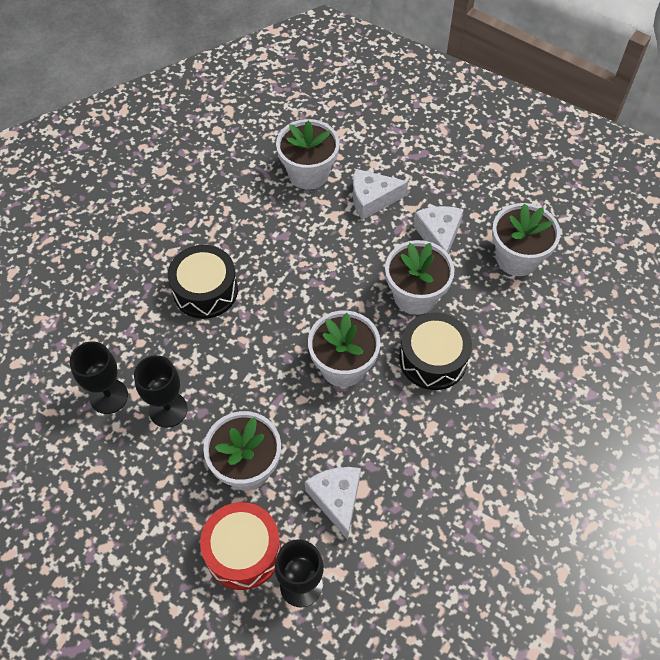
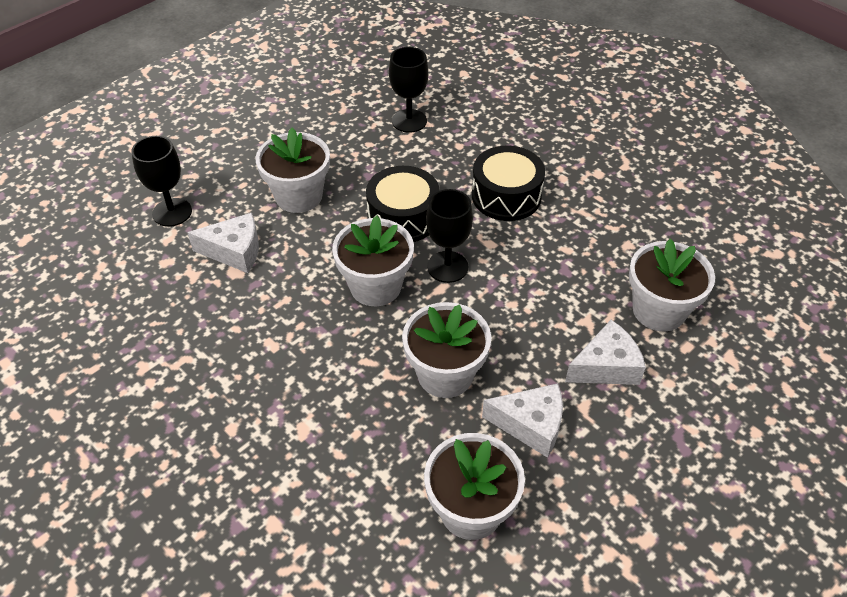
camera: 105 degrees right, 10 degrees down
black goblet [134,355,188,428] -> black goblet moved to [426,189,473,283]
red drum [200,502,281,590] -> none
white cheese [353,169,408,220] -> white cheese turned 60 degrees clockwise [565,320,646,385]
black drum [399,313,472,390] -> black drum moved to [366,166,440,242]

